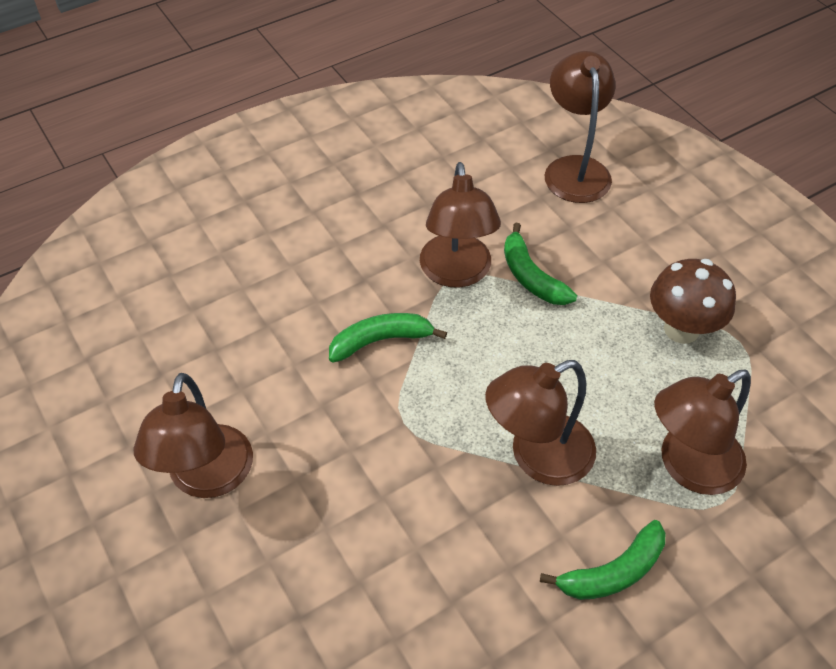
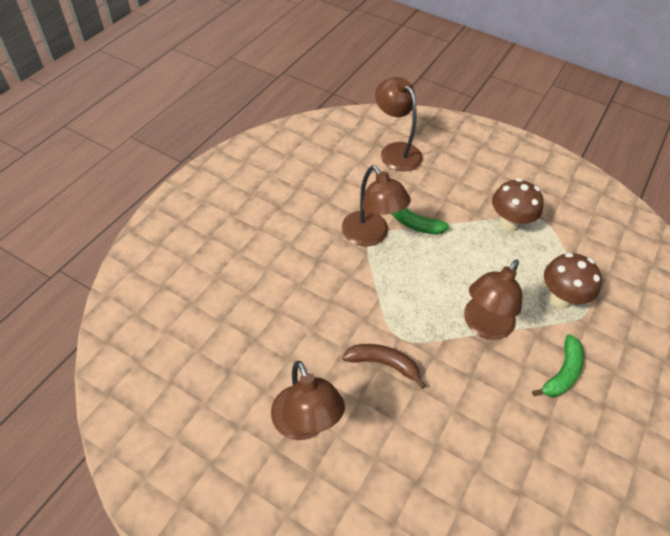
camera: 30 degrees left, 0 degrees up
green banana [329,313,447,363] -> none
brown lamp [654,369,751,495] -> brown mushroom [544,253,602,308]
none -> brown banana [342,344,426,389]

